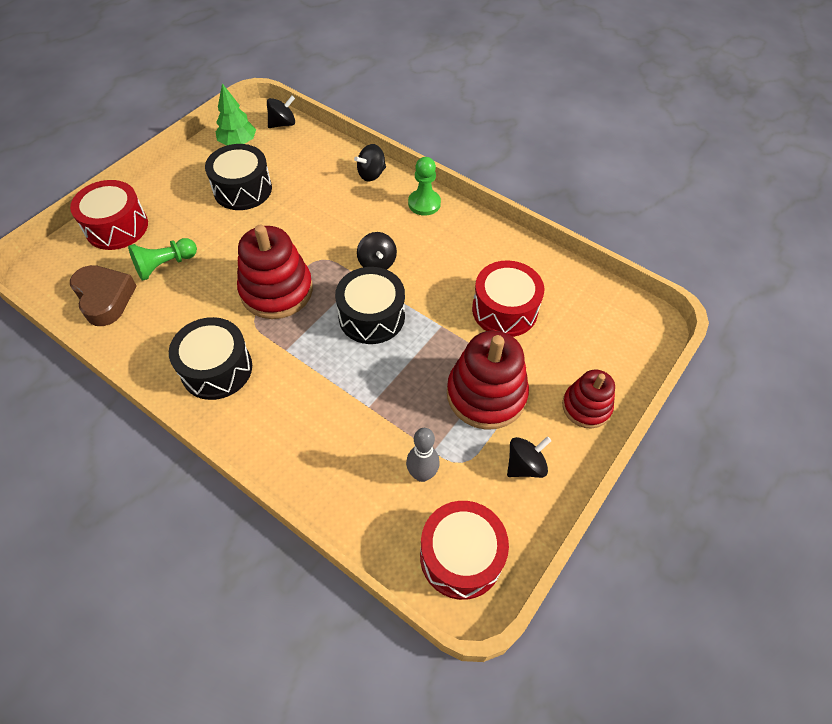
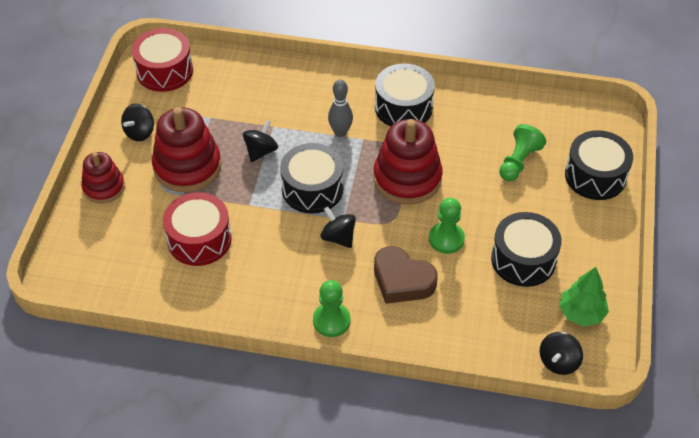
camera: 155 degrees right, 5 degrees down
red drum [70,180,148,250] -> black drum [565,130,633,200]
brown heart [70,265,137,326] -> brown heart moved to [374,246,438,304]
black spinning top [354,144,386,182] -> black spinning top moved to [243,120,278,162]
grey bowling pin [406,428,440,482] -> grey bowling pin moved to [328,79,353,137]
none -> green pawn [429,198,465,254]

